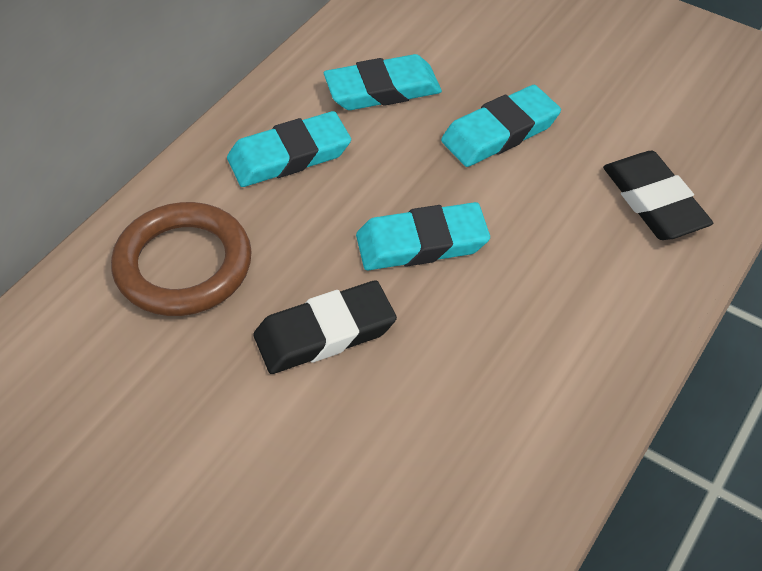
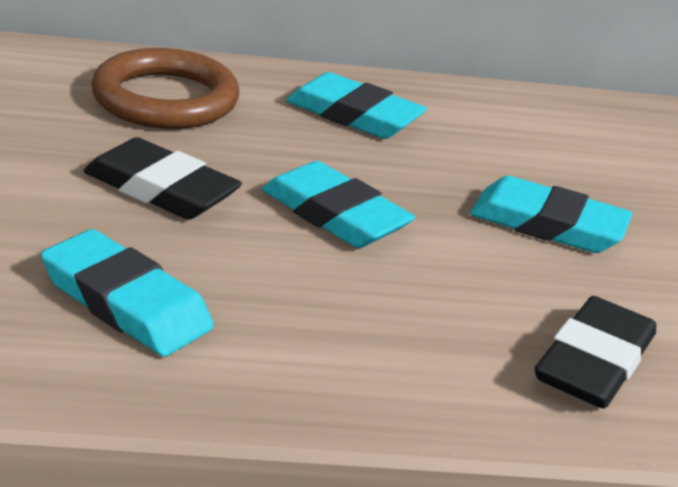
camera: 50 degrees right, 20 degrees down
turquoise eraser [324,54,442,110] -> turquoise eraser moved to [41,229,214,357]

